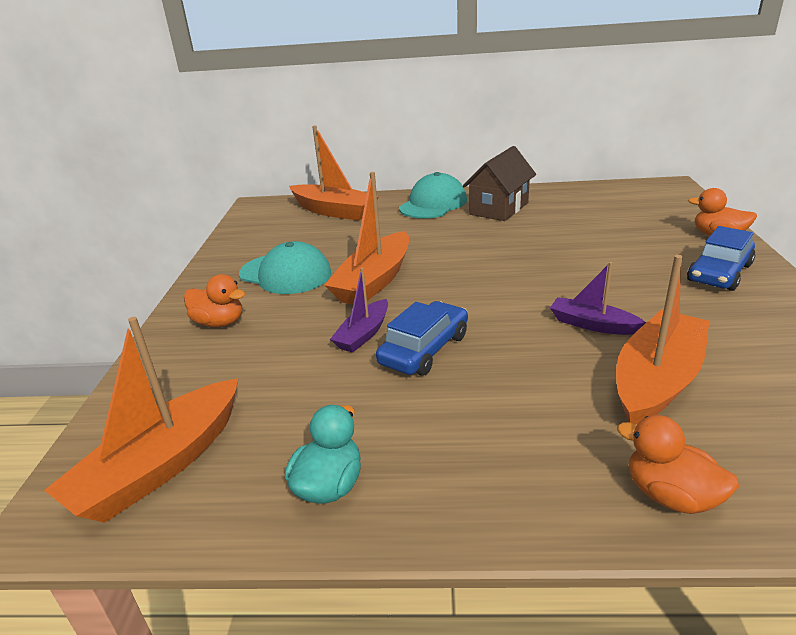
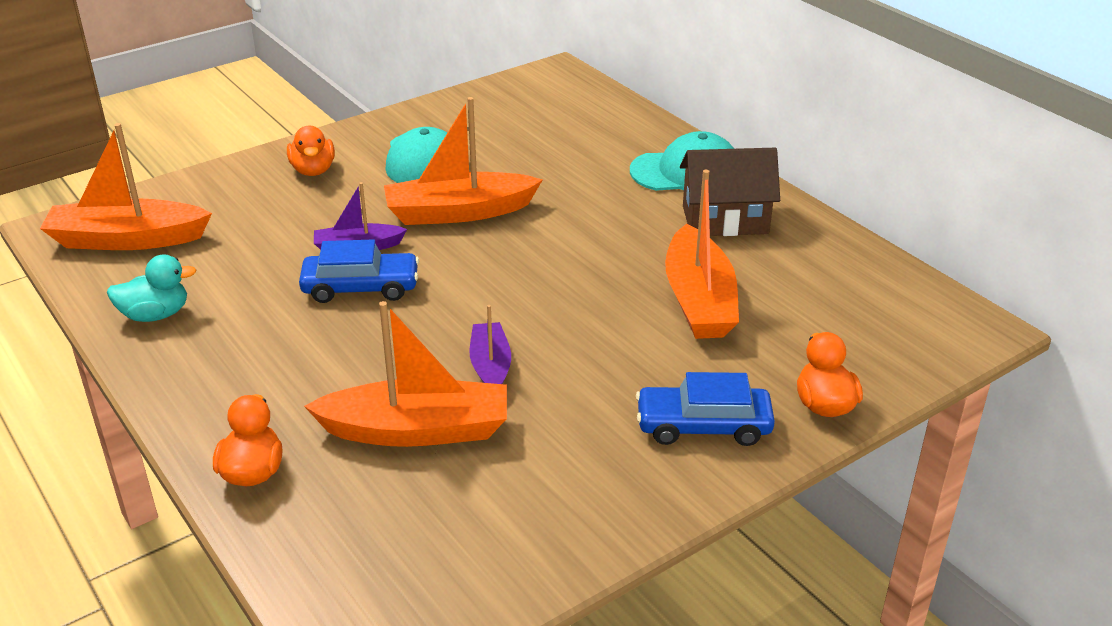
camera: 50 degrees right, 5 degrees up
orange boat [289,125,379,221] -> orange boat moved to [665,170,739,339]

